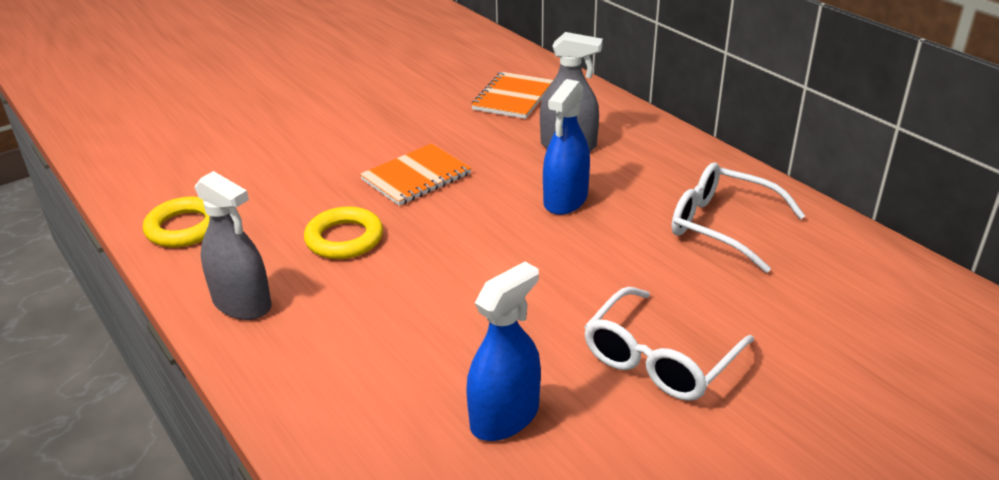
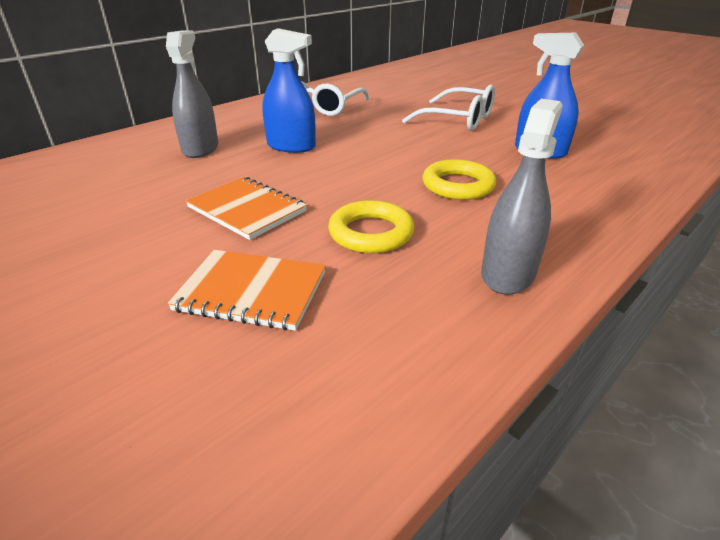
camera: 100 degrees left, 0 degrees up
yellow ring [143,197,210,247] -> yellow ring moved to [422,159,496,200]
orange notebook [471,72,553,119] -> orange notebook moved to [167,250,326,331]

